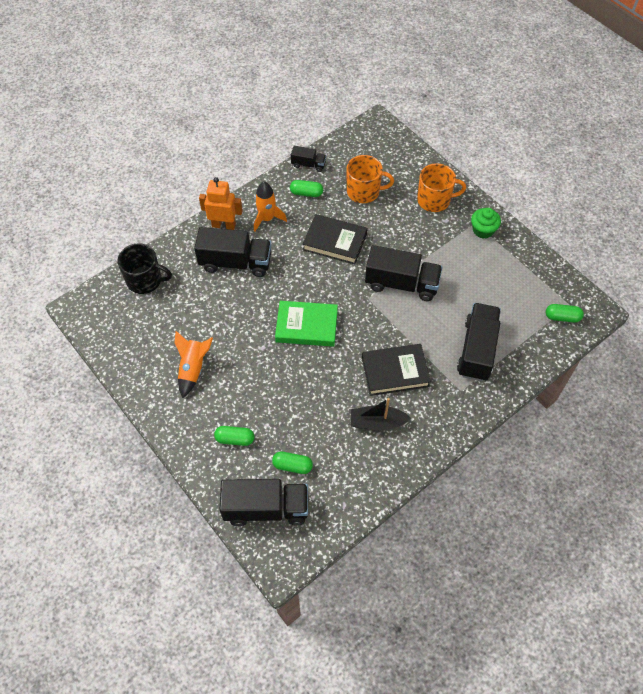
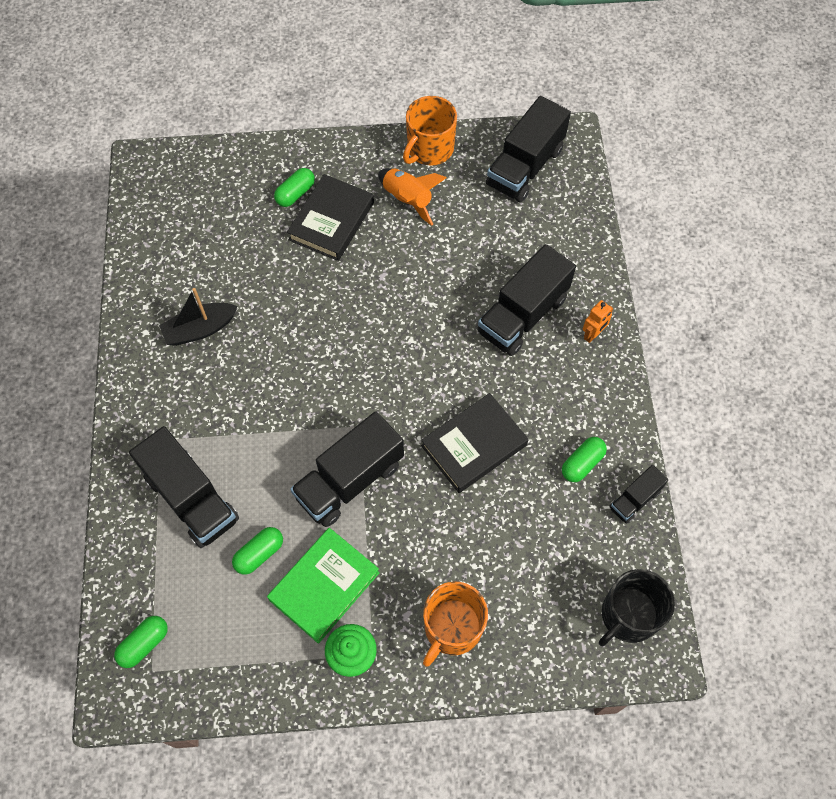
camera: 125 degrees right, 5 degrees up
black mug [118,243,172,294] -> black mug moved to [599,569,675,646]
orange robot [199,177,243,230] -> orange robot [583,300,613,343], size x0.59
black truck [220,479,308,526] -> black truck moved to [486,96,571,203]
orange rocket [254,181,287,232] -> none
green capsule [272,451,313,474] -> green capsule moved to [232,527,283,575]
green book [275,301,338,347] -> green book moved to [267,528,379,644]
orange mug [347,155,394,203] -> orange mug moved to [403,96,457,166]
black boat [351,398,411,431] -> black boat turned 150 degrees counterclockwise [159,288,238,346]
black book [362,344,431,396] -> black book moved to [287,174,374,261]

